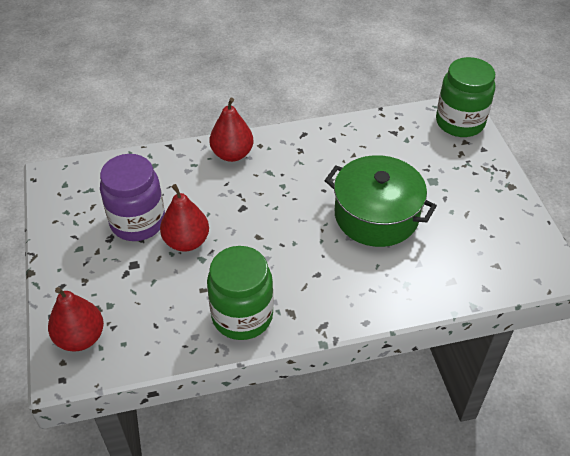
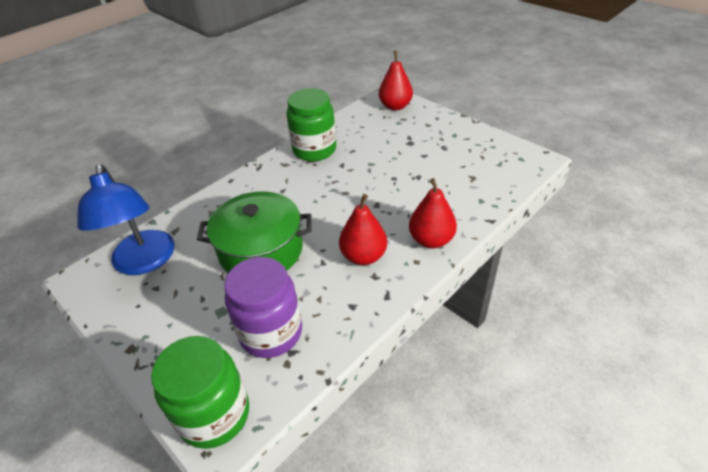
camera: 150 degrees right, 5 degrees down
purple jar [100,154,165,241] -> purple jar moved to [224,257,302,358]
red pear [160,184,209,252] -> red pear moved to [339,194,387,265]
none -> blue lamp [77,164,175,275]

